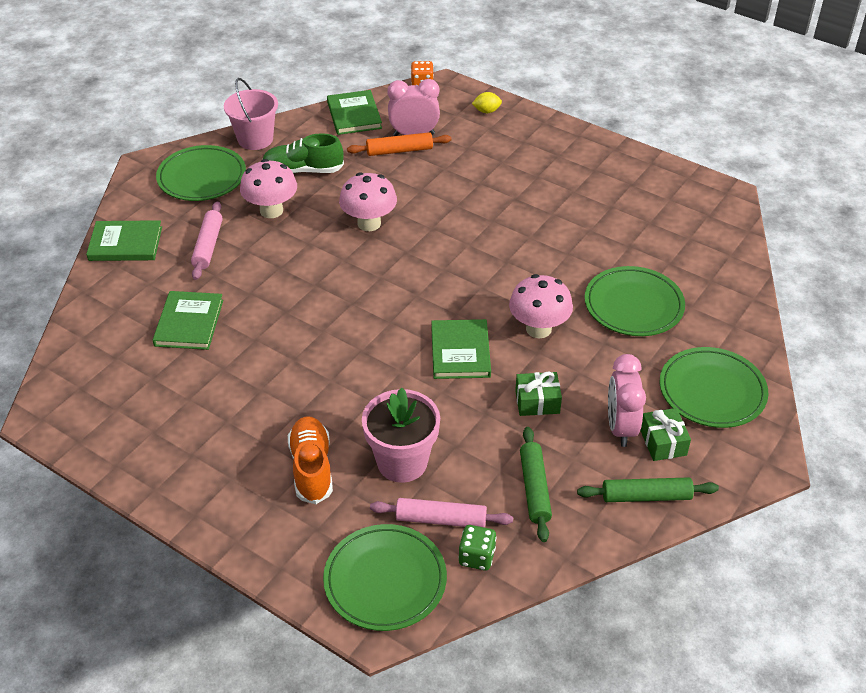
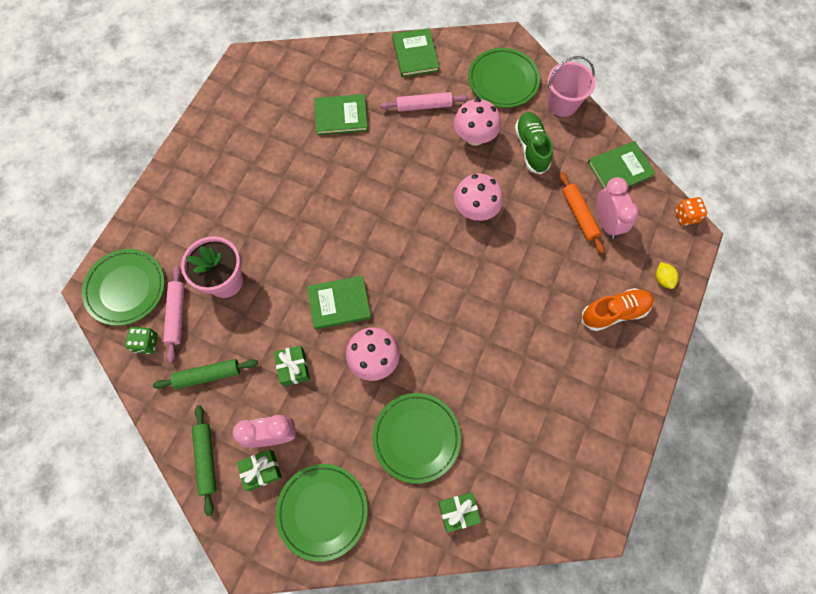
camera: 80 degrees right, 25 degrees up
orange shoe [288,416,333,504] -> orange shoe moved to [582,288,654,331]
none -> green gift [438,492,481,532]

